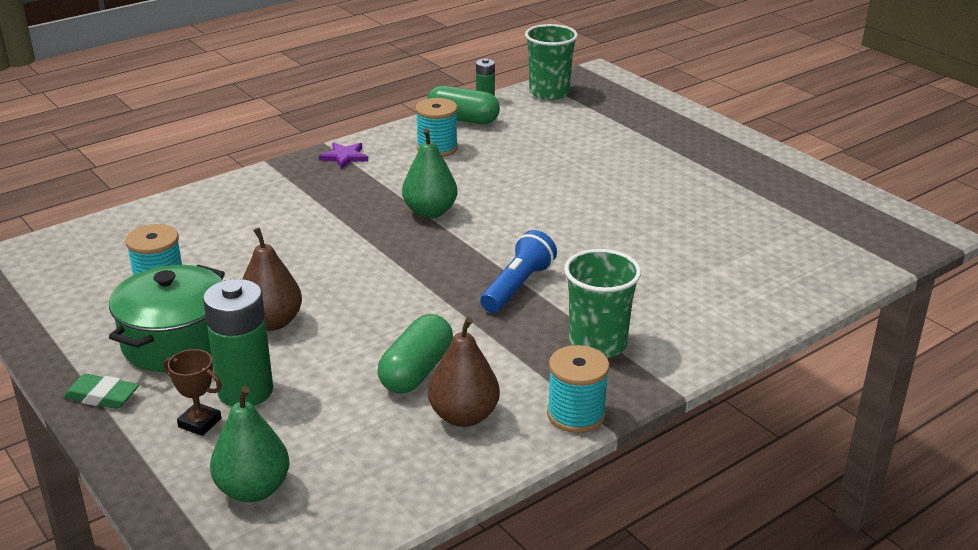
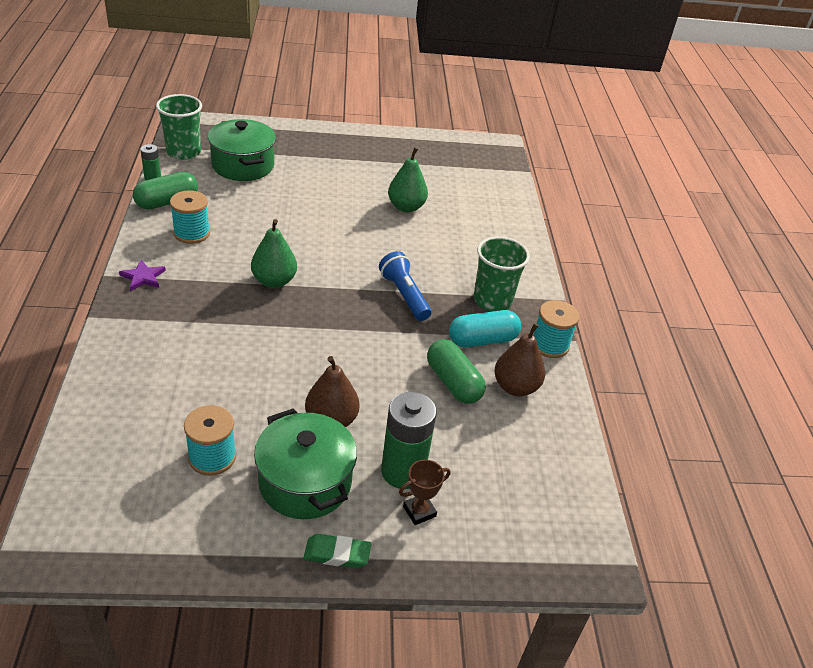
camera: 60 degrees left, 10 degrees up
green eraser [63,374,139,409] -> green eraser turned 45 degrees clockwise [304,534,371,568]
green pear [210,386,290,502] -> green pear moved to [388,147,428,212]
none -> green pot [208,119,276,181]
none -> turquoise capsule [449,310,521,347]

